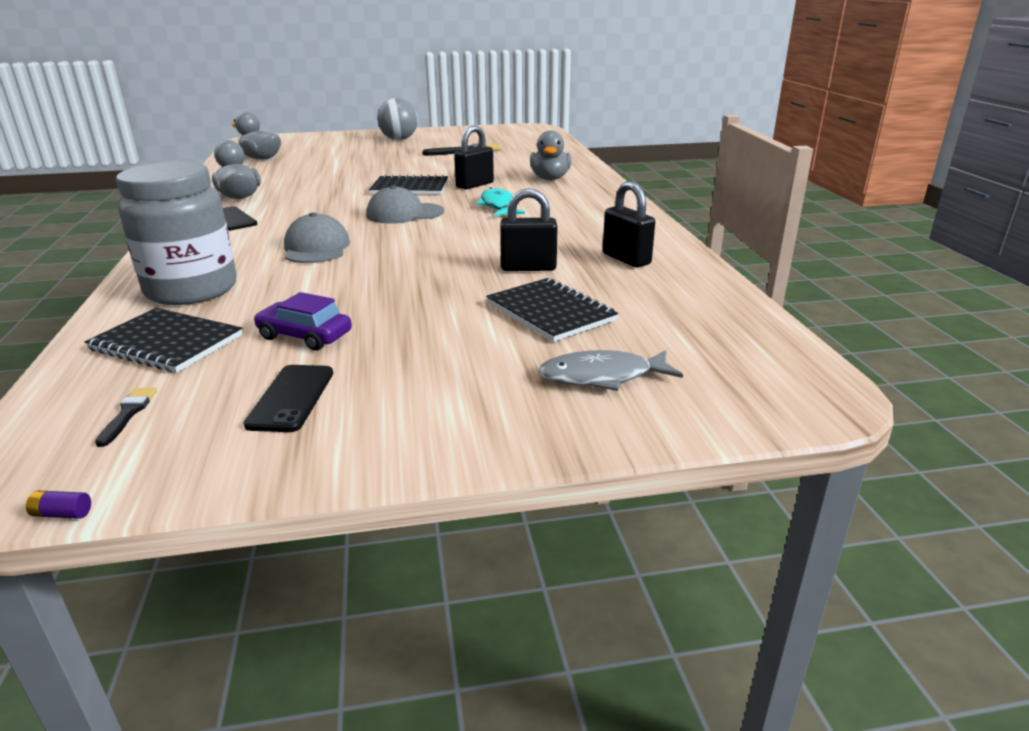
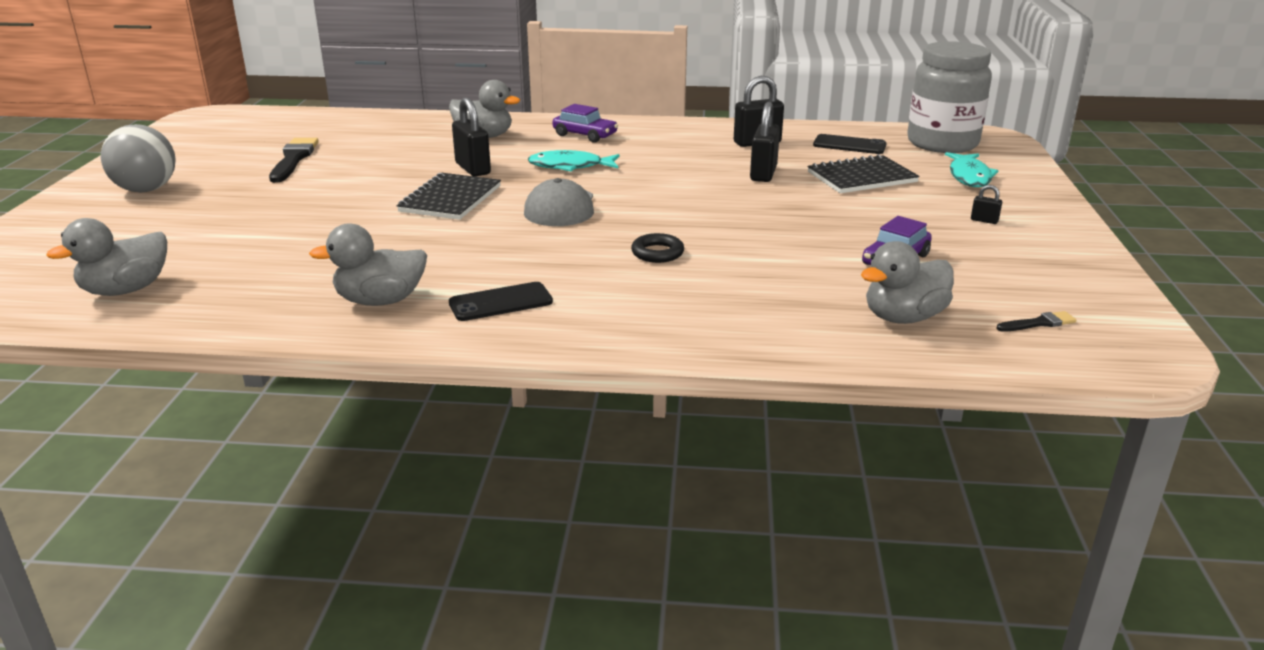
camera: 75 degrees left, 0 degrees up
purple battery [26,491,91,519] -> none
black notebook [85,308,243,373] -> grey duck [861,241,954,324]
black brush [95,388,157,447] -> black brush turned 150 degrees clockwise [996,311,1077,332]
grey jar [116,161,237,305] -> grey jar moved to [907,41,992,153]
black phone [244,365,333,432] -> black phone moved to [813,134,887,154]
grey cap [284,212,350,263] -> black ring [631,233,684,263]
grey fish [538,350,683,391] -> turquoise fish [945,152,998,187]
none -> purple car [552,104,618,143]
none -> black padlock [971,185,1002,224]

